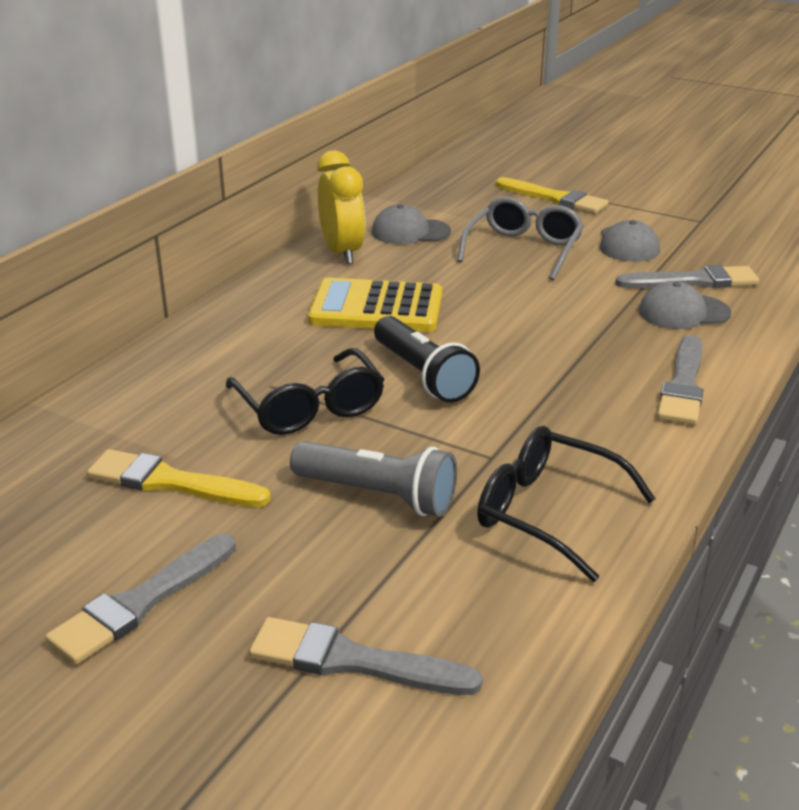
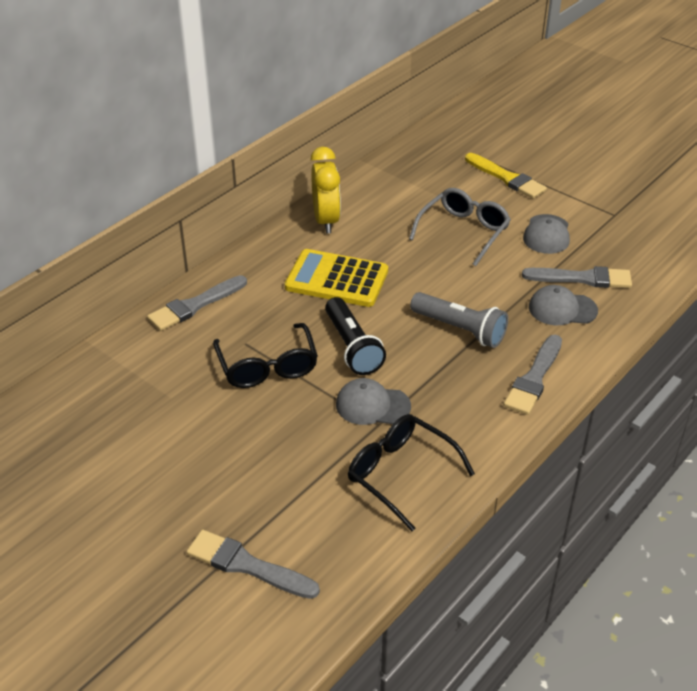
camera: 10 degrees right, 10 degrees up
grey brush [45,534,236,665] -> grey brush moved to [147,275,247,331]
yellow brush [87,449,271,507] -> none
grey flashlight [290,441,457,517] -> grey flashlight moved to [410,292,508,348]
grey cap [372,204,451,244] -> grey cap moved to [336,378,411,425]

